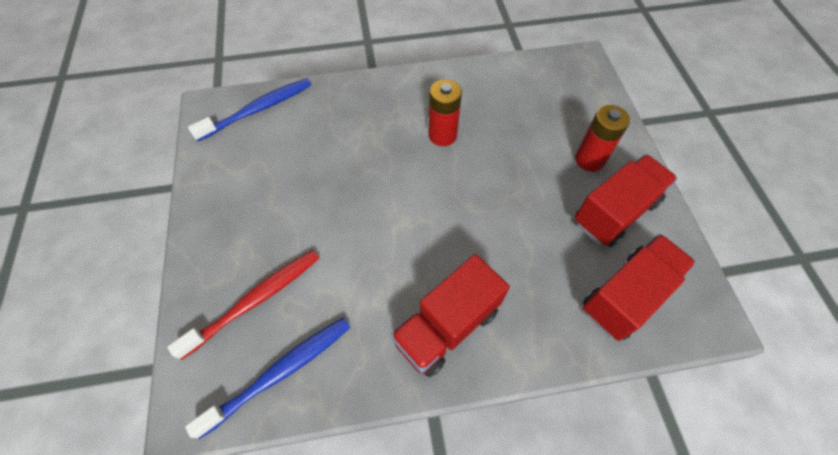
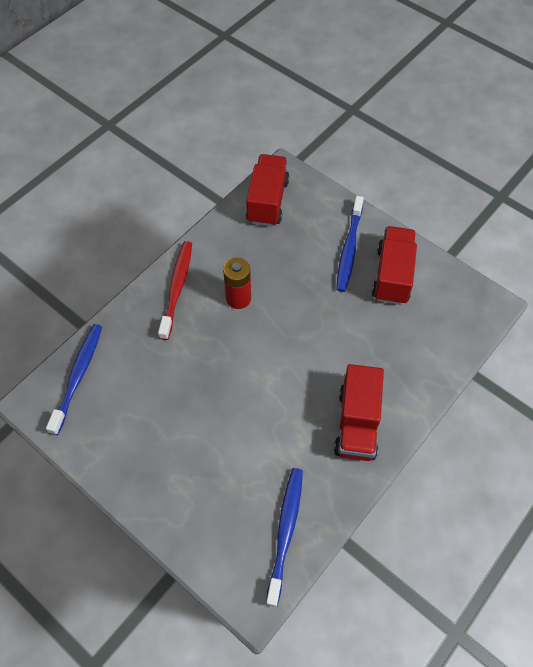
camera: 40 degrees left, 0 degrees up
red toothbrush [167,250,319,360] -> red toothbrush moved to [158,241,192,340]
red battery [575,105,630,172] -> blue toothbrush [336,196,364,292]
red truck [583,234,696,341] -> red truck moved to [246,154,289,227]

